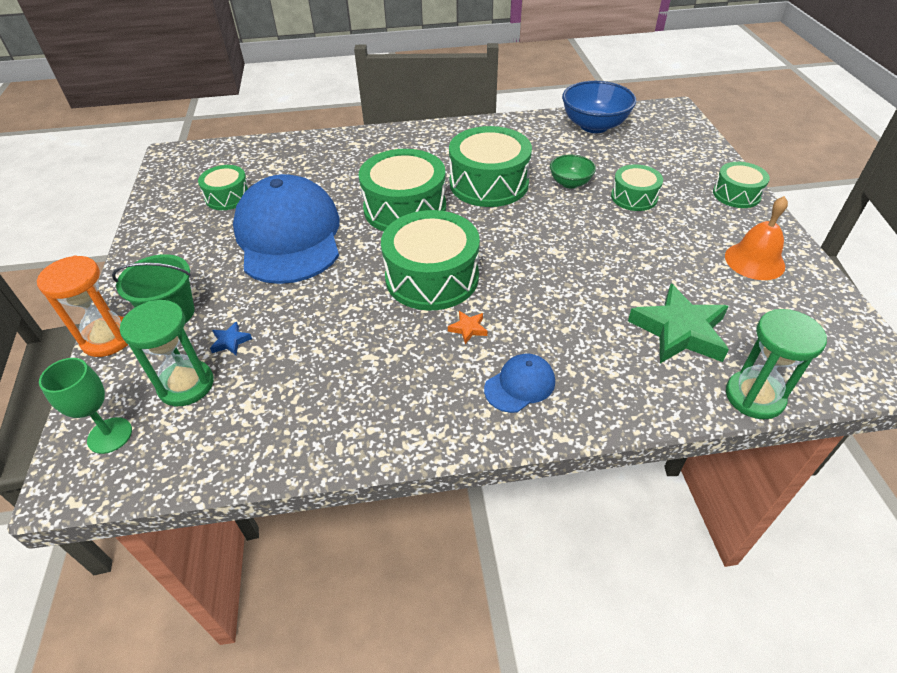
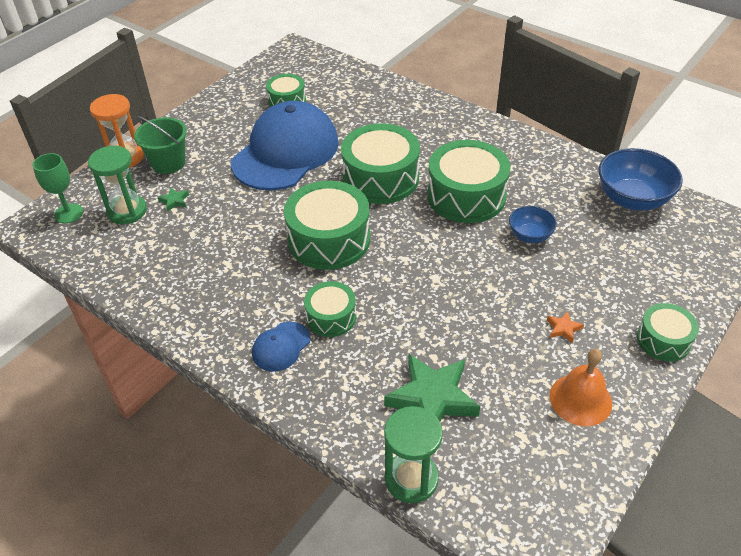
camera: 45 degrees right, 0 degrees up
blue star [210,322,252,355] -> green star [158,187,189,212]
orange star [448,311,488,344] -> orange star moved to [547,311,584,343]
blue cap [484,354,555,413] -> blue cap turned 120 degrees clockwise [252,322,310,371]
green bowl [550,155,596,189] -> blue bowl [509,206,557,243]
green drum [611,164,663,211] -> green drum moved to [304,281,356,337]

